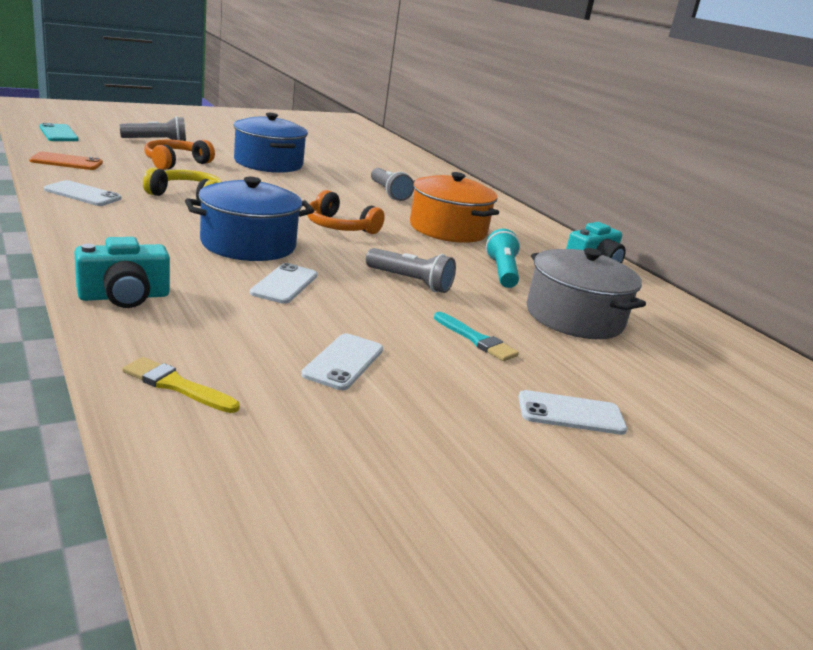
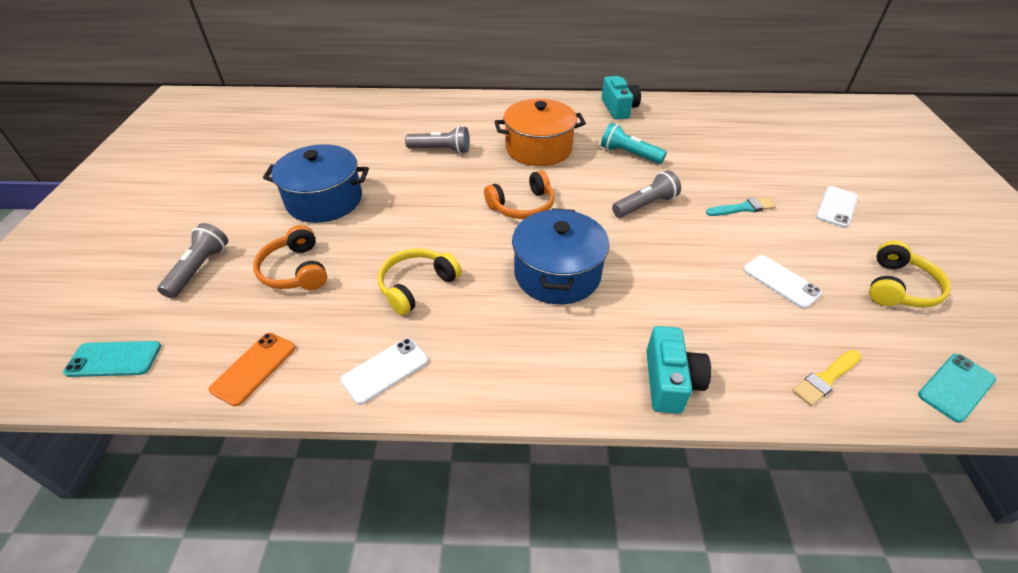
camera: 55 degrees left, 20 degrees up
white phone [250,263,317,304] -> none
grey pot [526,248,646,339] -> none
none -> yellow headphones [869,240,951,308]
none -> turquoise phone [918,354,996,423]

